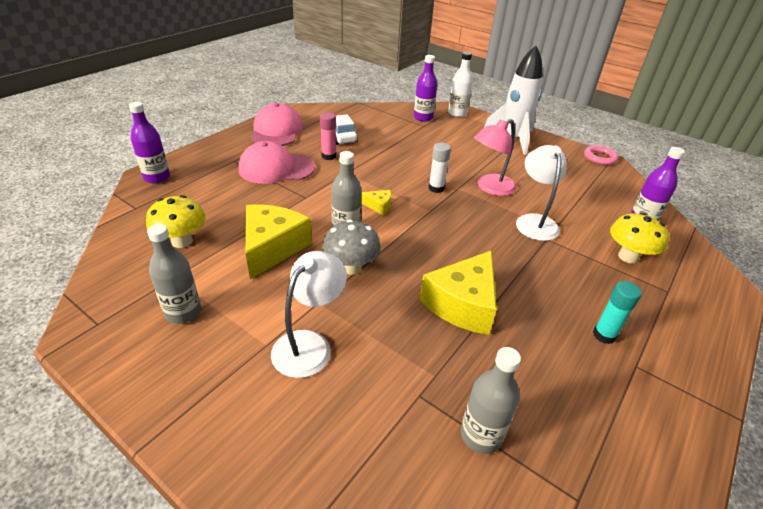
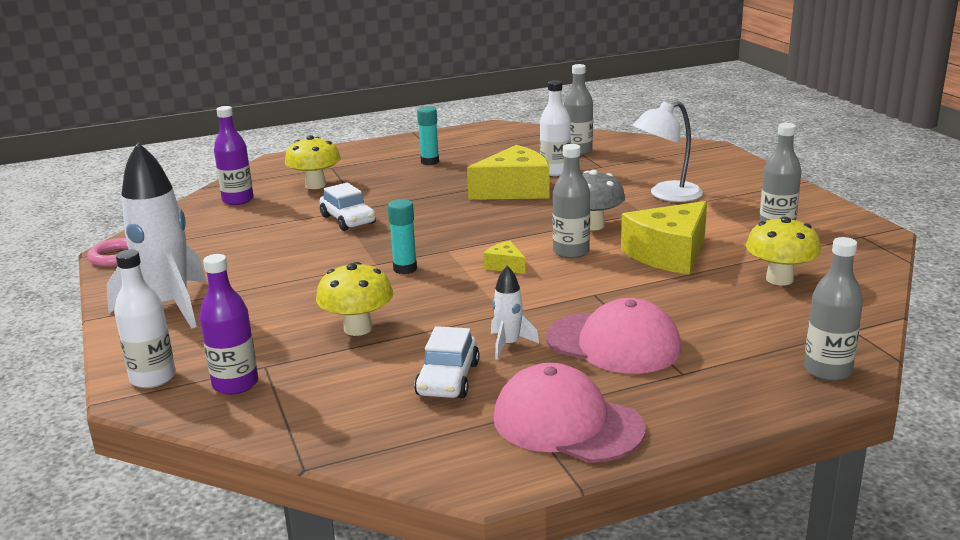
camera: 145 degrees left, 15 degrees down
purple bottle [129,102,170,184] -> grey bottle [804,237,863,381]
pink cap [251,103,303,146] -> pink cap turned 90 degrees clockwise [494,363,645,463]
pink glue stick [320,112,336,160] -> white rocket [491,266,539,360]
white glue stick [429,142,451,193] -> turquoise glue stick [388,199,417,274]
pink lamp [474,119,517,196] -> none
white lamp [516,145,567,241] -> white car [320,183,376,231]
none -> yellow mushroom [316,262,393,336]
none -> white bottle [540,80,571,176]

